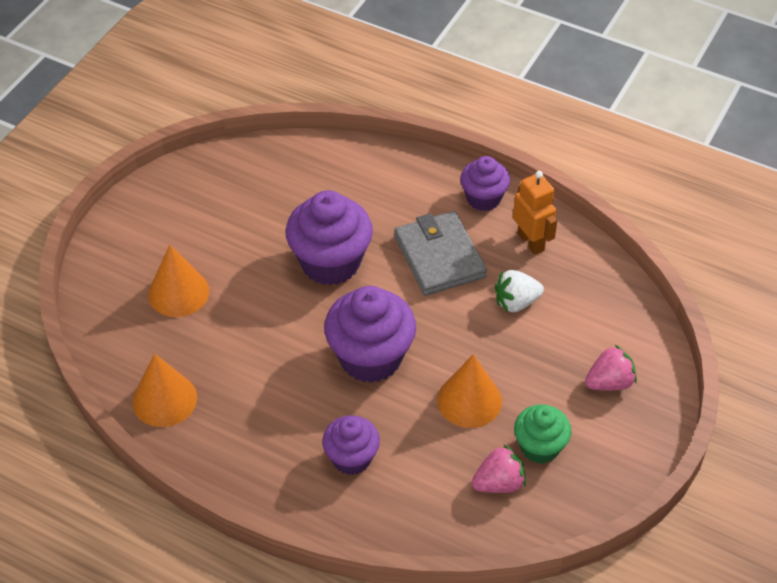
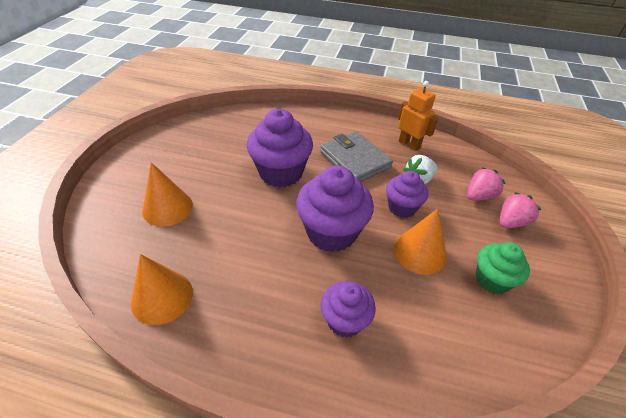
camera: 15 degrees left, 5 degrees down
purple cupcake [460,156,510,211] -> purple cupcake moved to [386,171,428,218]
pink strawberry [472,444,526,493] -> pink strawberry moved to [467,167,506,201]

